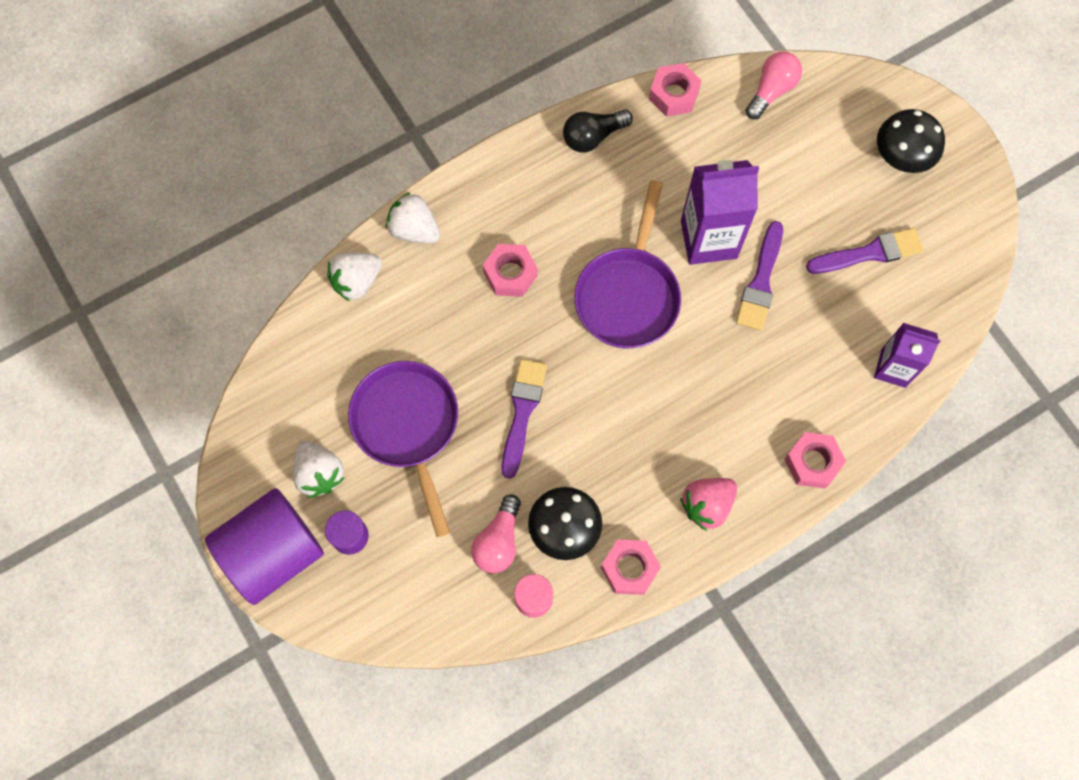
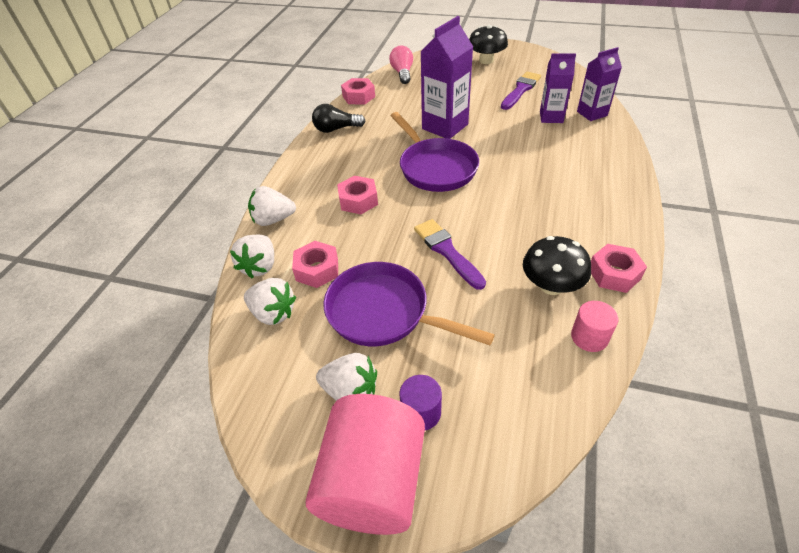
camera: 40 degrees left, 25 degrees down
purple cylinder [205,488,324,605] -> pink cylinder [305,394,425,535]
pink light bulb [471,494,521,573] -> none
black light bulb [563,110,633,153] -> black light bulb turned 60 degrees clockwise [312,104,365,133]
pink strawberry [680,478,737,531] -> none
purple brush [736,221,783,331] -> none
pink nut [784,432,846,488] -> pink nut moved to [292,241,338,288]
none -> white strawberry [244,278,296,325]
none -> purple carton [540,54,576,123]

